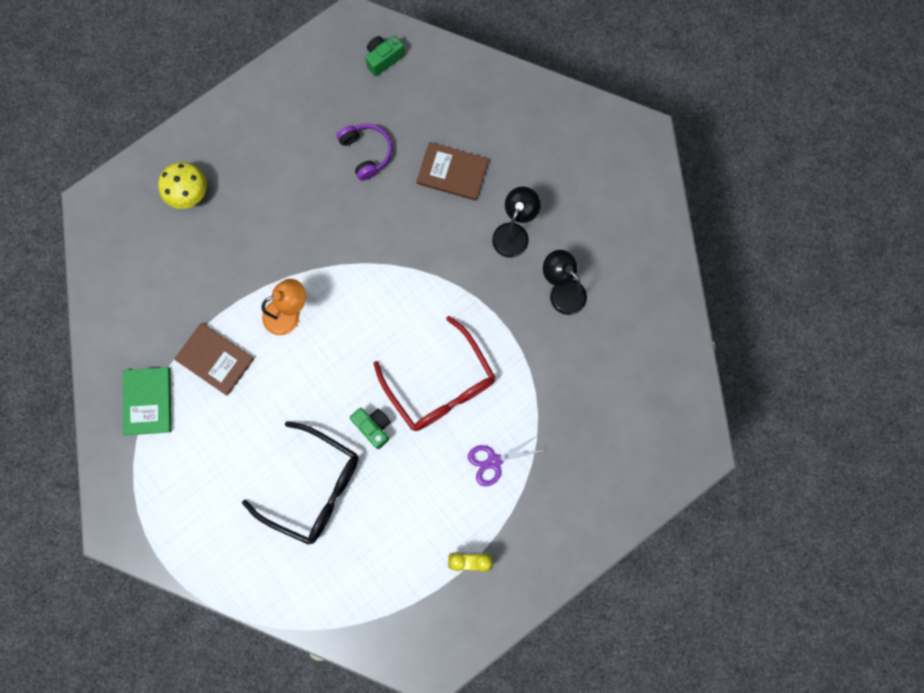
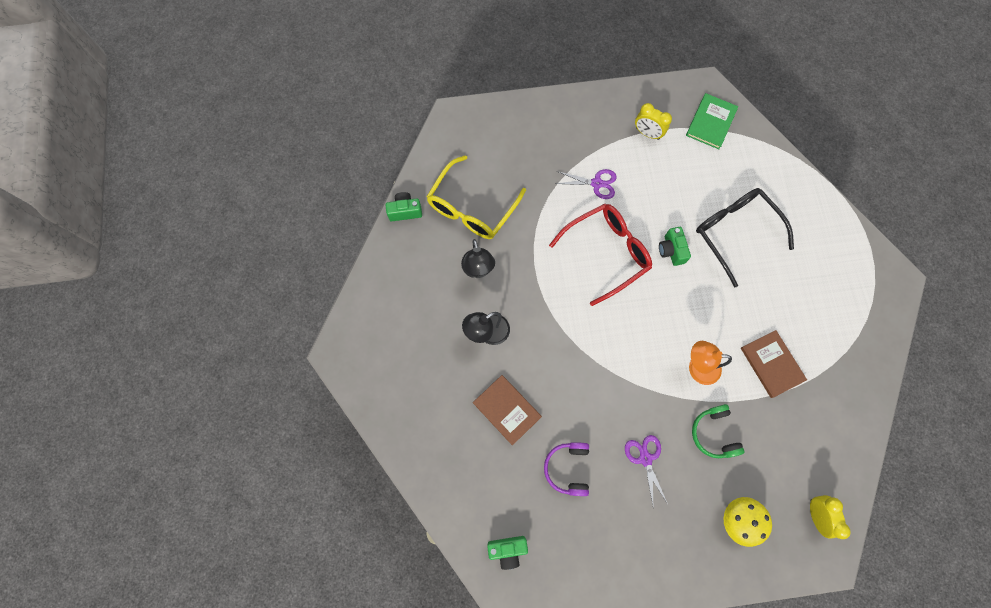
camera: 150 degrees left, 5 degrees down
green book [123,367,171,435] -> green book moved to [686,93,738,149]
red glasses [374,316,495,431] -> red glasses turned 60 degrees clockwise [549,204,652,306]
none -> green camera [386,192,422,221]
none -> yellow glasses [426,155,526,239]
none -> purple scissors [625,435,668,509]
none -> green headphones [692,404,745,458]
none -> yellow clock [810,495,851,539]

